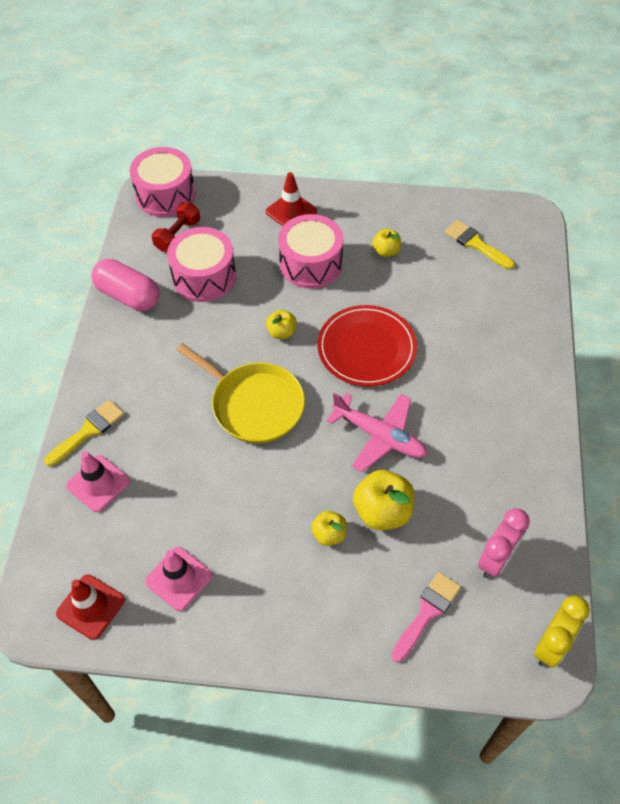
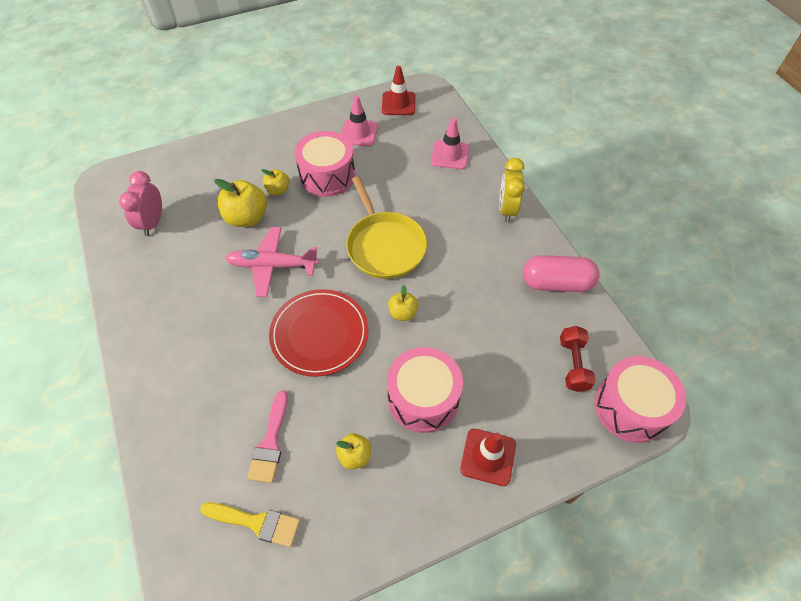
camera: 150 degrees right, 0 degrees up
yellow brush [44,400,124,466] -> none
pink drum [167,227,236,302] -> pink drum moved to [295,131,355,197]
yellow pan [176,343,305,443] -> yellow pan turned 120 degrees counterclockwise [346,176,427,279]
pink brush [391,572,461,662] -> pink brush moved to [247,391,288,483]
yellow clock [534,595,590,668] -> yellow clock moved to [499,158,525,223]

